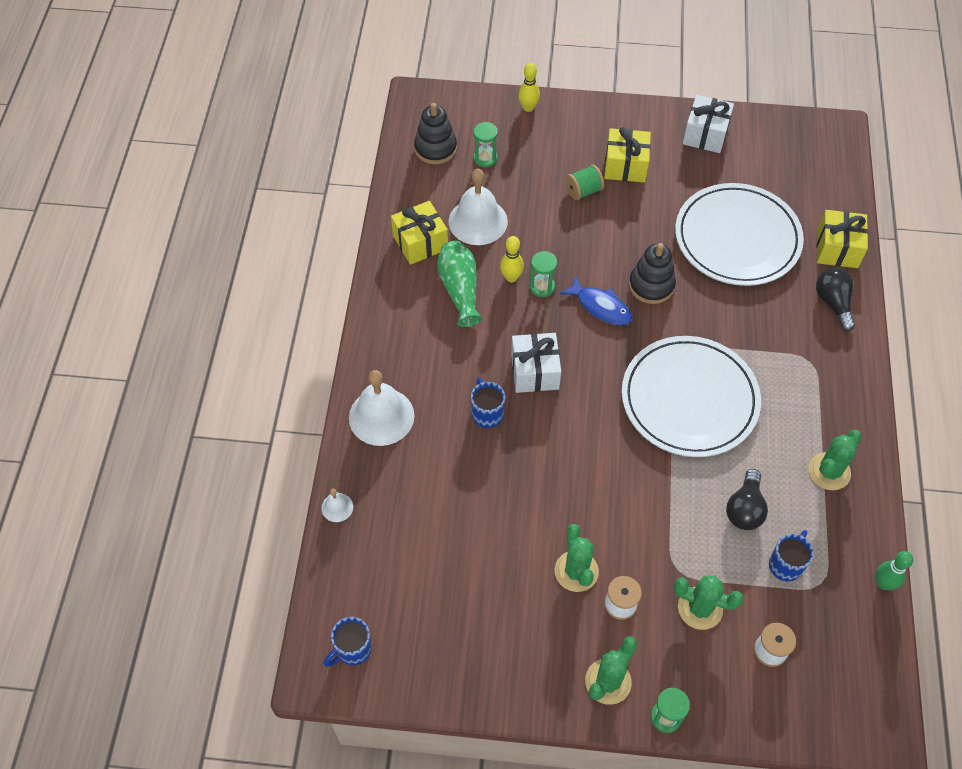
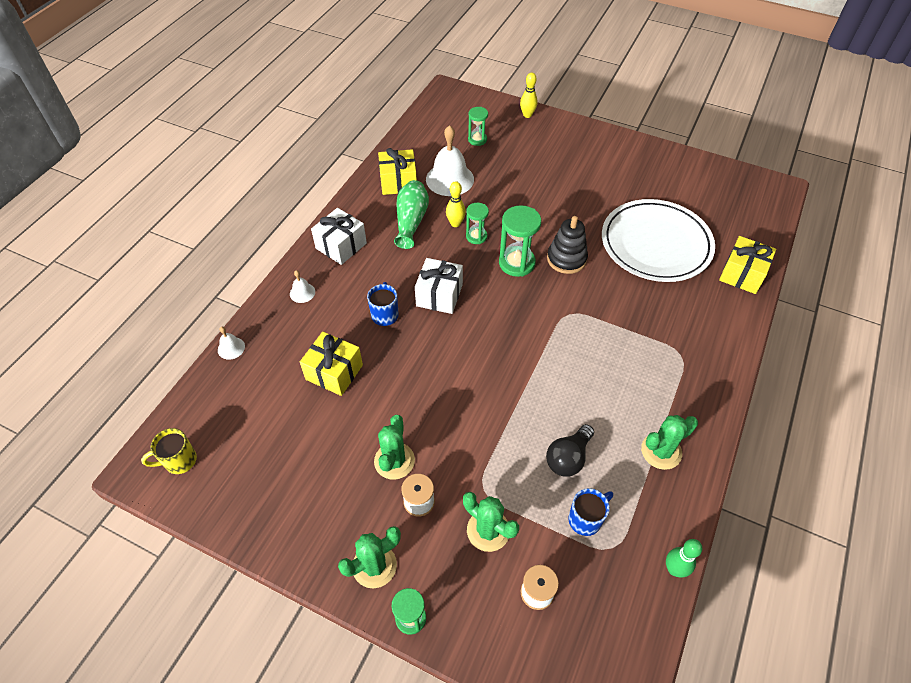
camera: 20 degrees right, 5 degrees down
blue mug [324,617,372,667] -> yellow mug [141,428,197,474]
white bell [349,370,414,446] -> white bell [290,270,315,303], size x0.46
black stacking toy [414,103,457,164] -> none
blue fish [560,276,632,325] -> green hourglass [499,205,541,277]
green spool [565,165,604,200] -> none
yellow gift [604,127,651,183] -> yellow gift moved to [300,332,363,396]
white plate [622,336,761,457] -> none
white gift [683,95,734,153] -> white gift moved to [311,208,367,265]
black light bulb [816,268,856,331] -> none

